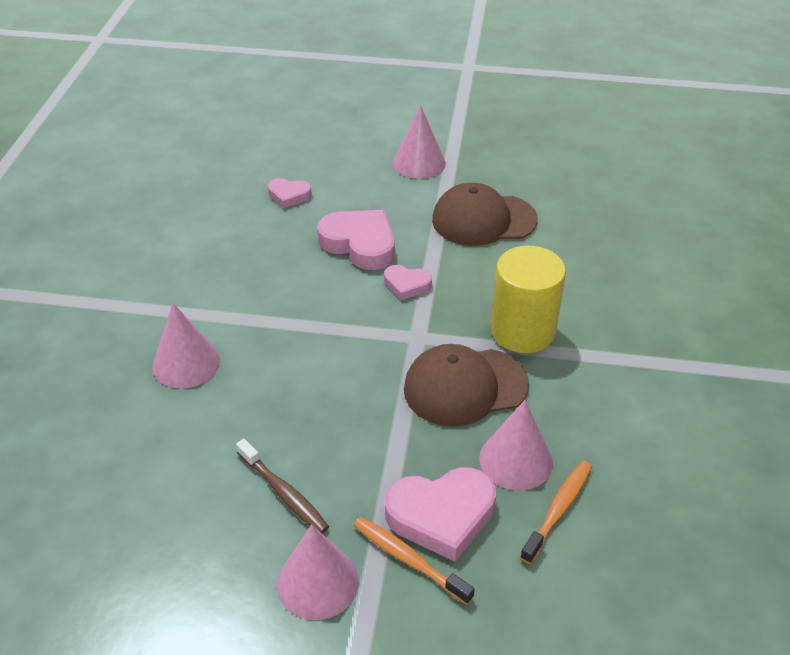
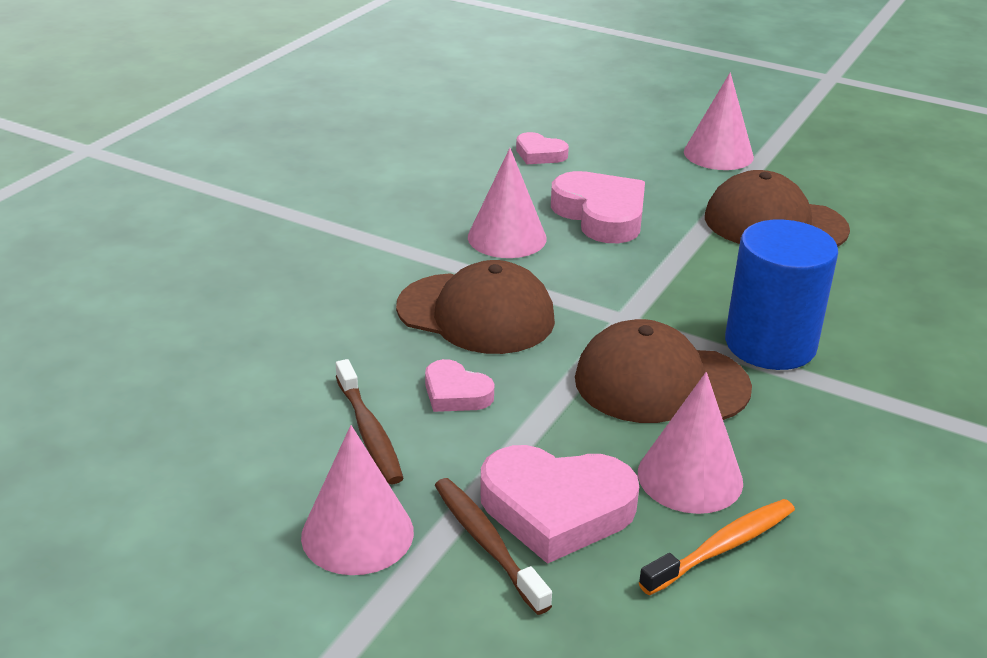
camera: 20 degrees right, 10 degrees down
pink cone [153,303,220,389] -> pink cone moved to [468,148,547,258]
orange toothbrush [354,517,475,605] -> brown toothbrush [435,478,552,615]
pink heart [384,265,432,300] -> pink heart moved to [425,359,494,412]
yellow cylinder [491,246,566,353] -> blue cylinder [725,219,838,370]
none -> brown cap [396,260,555,354]

